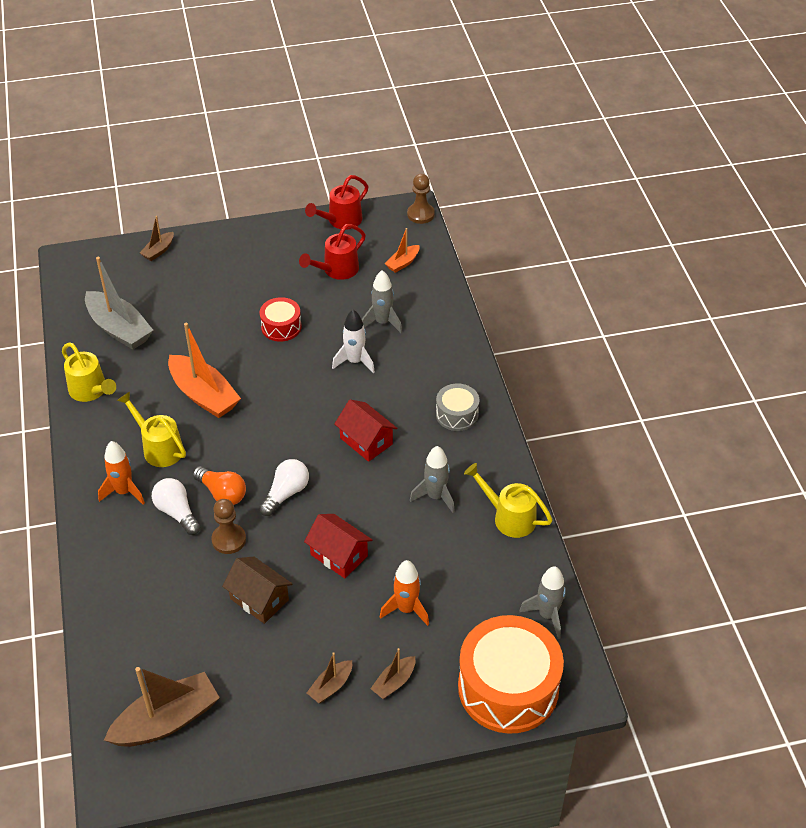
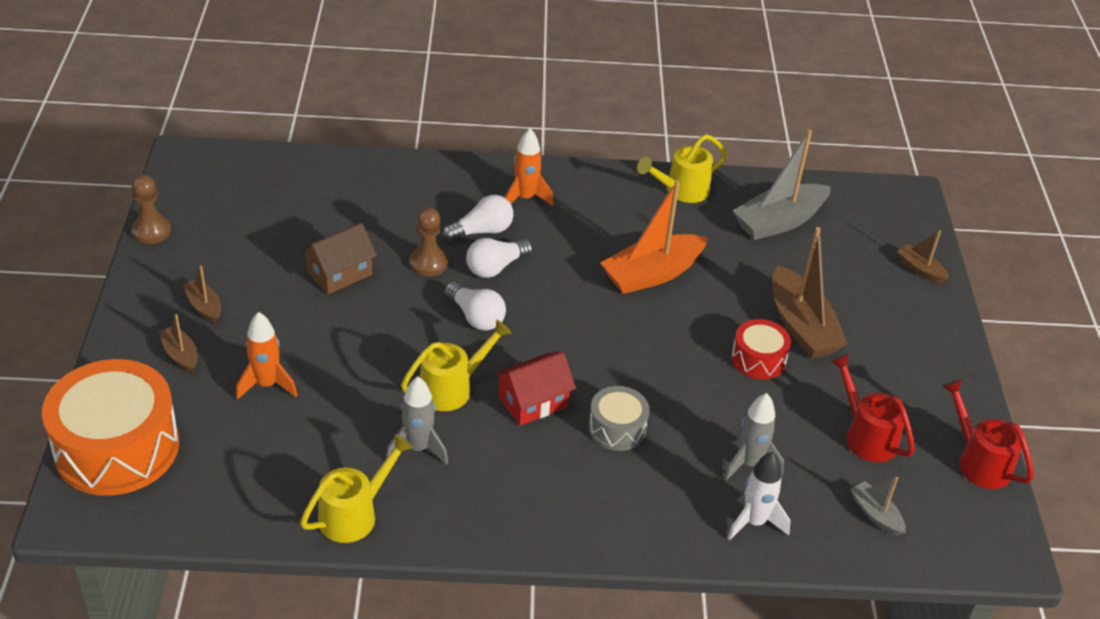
camera: 100 degrees right, 5 degrees down
brown boat [104,667,220,747] -> brown boat moved to [772,227,848,358]
yellow watering can [117,391,186,467] -> yellow watering can moved to [401,320,512,411]
orange light bulb [193,466,246,505] -> white light bulb [466,238,533,278]
red house [304,514,372,578] -> none
white rocket [332,310,375,373] -> white rocket moved to [727,452,791,541]
orange boat [385,228,419,273] -> grey boat [850,477,906,536]
brown pawn [407,174,435,224] -> brown pawn moved to [131,175,171,244]
grey drum [436,384,479,431] -> grey drum moved to [589,386,650,451]
grey rocket [519,566,566,639] -> none

